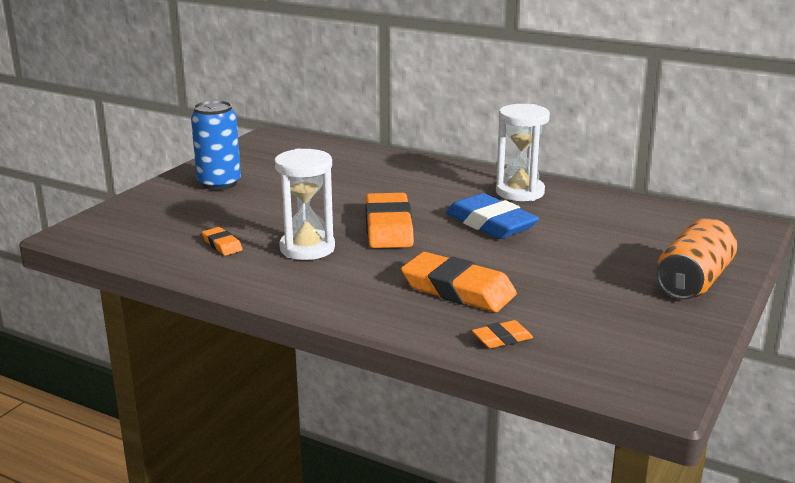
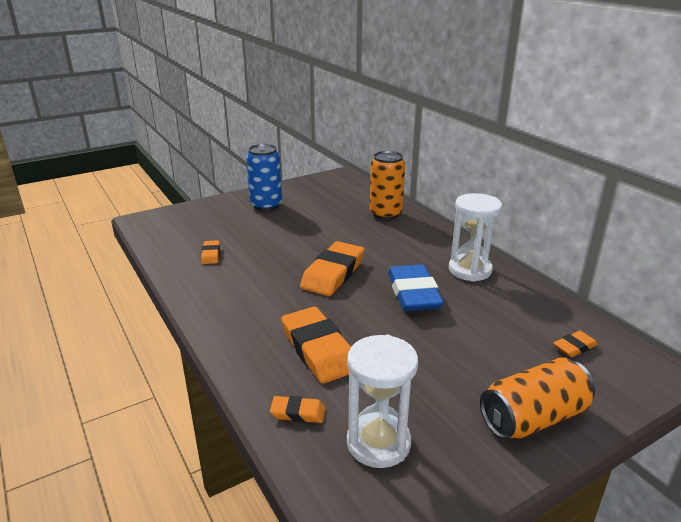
camera: 30 degrees right, 5 degrees up
white hourglass [274,148,335,260] -> white hourglass moved to [347,335,418,468]
none -> orange can [370,151,405,220]
none -> orange eraser [553,331,598,357]

